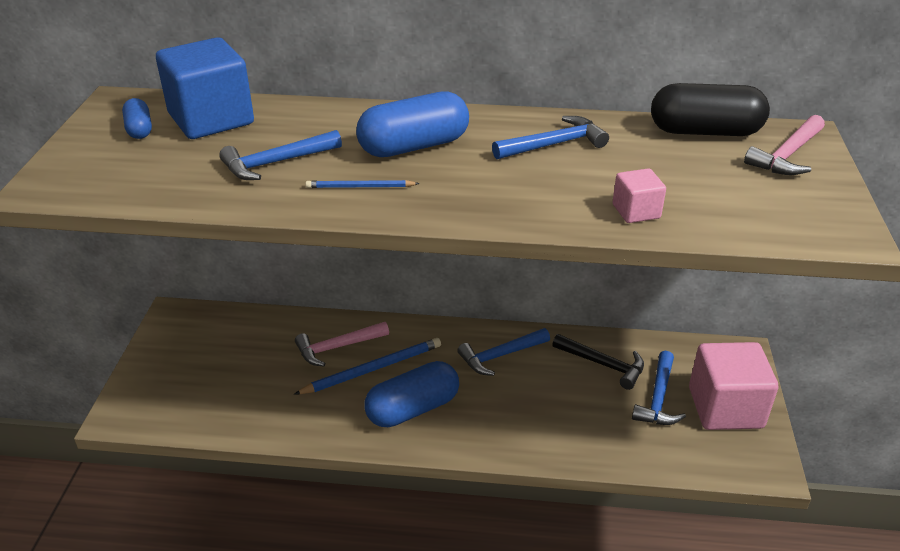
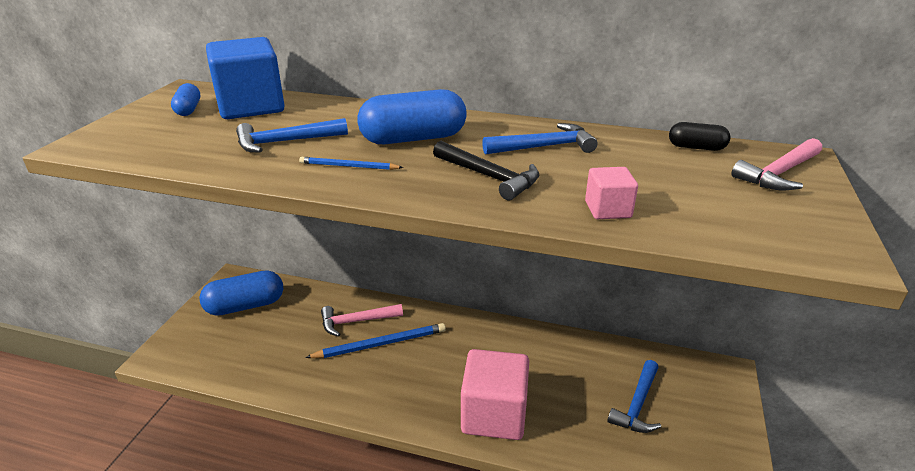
camera: 10 degrees right, 5 degrees down
blue capsule [365,361,459,427] -> blue capsule moved to [200,270,283,316]
blue hammer [457,328,550,376] -> none
black hammer [552,334,644,390] -> black hammer moved to [433,141,539,200]
black capsule [651,83,770,136] -> black capsule [669,122,730,151], size x0.52
pink cube [689,342,778,430] -> pink cube moved to [461,349,529,440]

